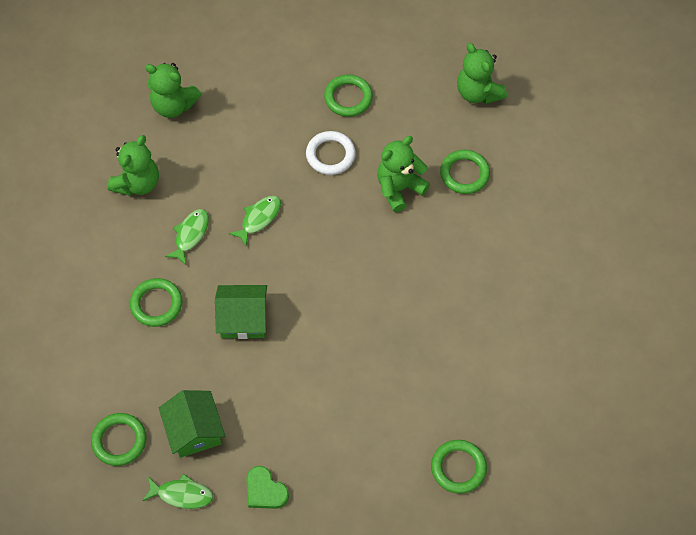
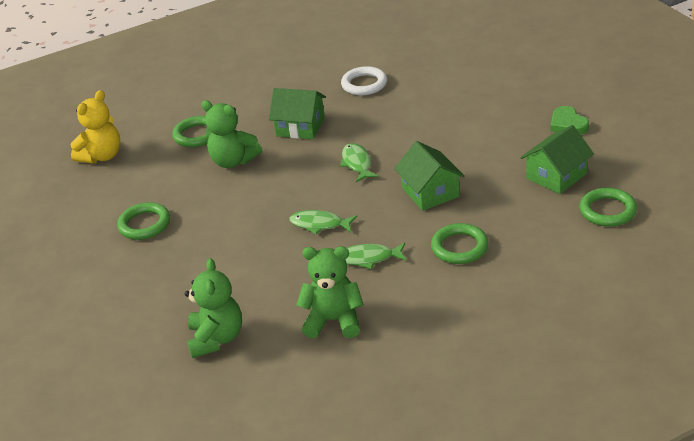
camera: 110 degrees left, 25 degrees down
green fish [143,473,213,509] -> green fish moved to [340,143,379,182]
green heart [246,466,289,509] -> green heart turned 135 degrees clockwise [551,106,589,135]
white ring [306,131,356,175] -> white ring moved to [341,66,387,95]
green ring [431,440,487,494] -> none
green teddy bear [457,43,507,104] -> yellow teddy bear [70,90,120,164]
none -> green house [269,88,326,139]

